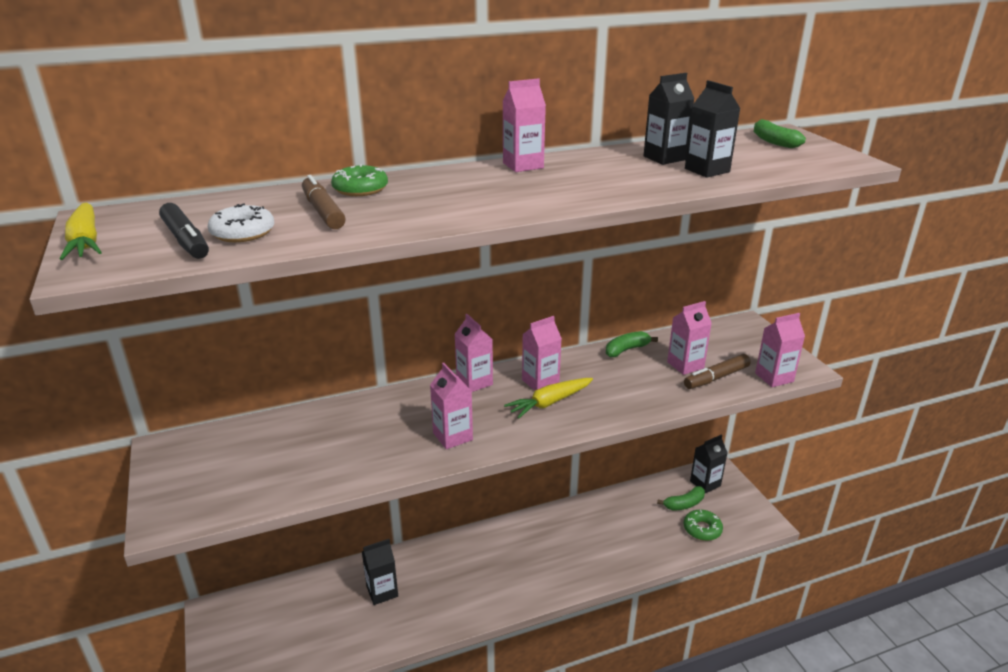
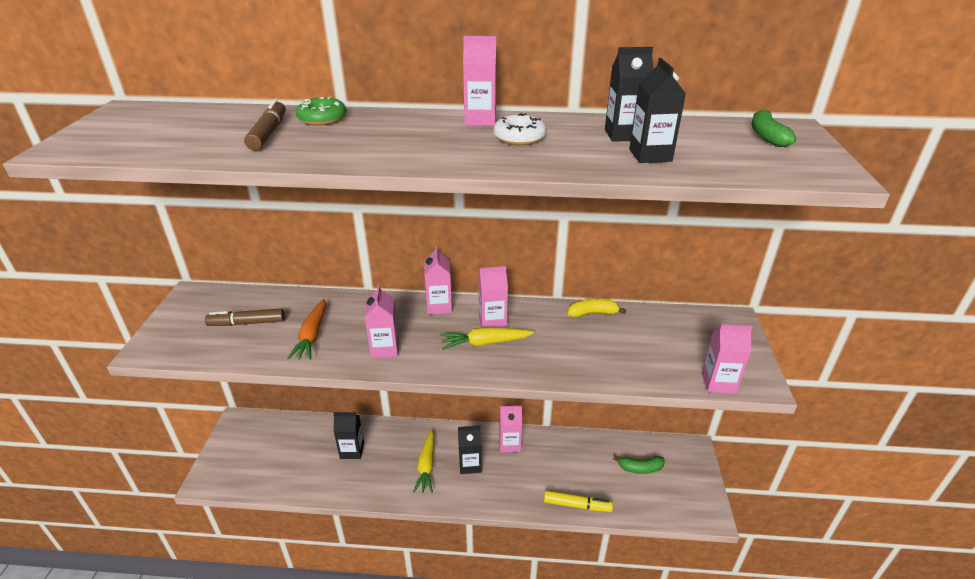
camera: 25 degrees right, 5 degrees up
yellow carrot [60,203,102,260] -> yellow carrot moved to [413,429,434,493]
black marker [159,203,209,259] -> none
white donut [208,203,274,242] -> white donut moved to [493,113,546,145]
green banana [606,331,658,357] -> yellow banana [568,298,626,318]
pink carton [667,301,712,375] -> pink carton moved to [499,406,522,453]
brown marker [684,354,751,389] -> brown marker moved to [205,309,285,326]
green donut [684,510,723,541] -> none
black carton [690,434,727,493] -> black carton moved to [458,425,482,474]
none -> orange carrot [287,299,326,360]
none -> yellow marker [544,490,613,512]

